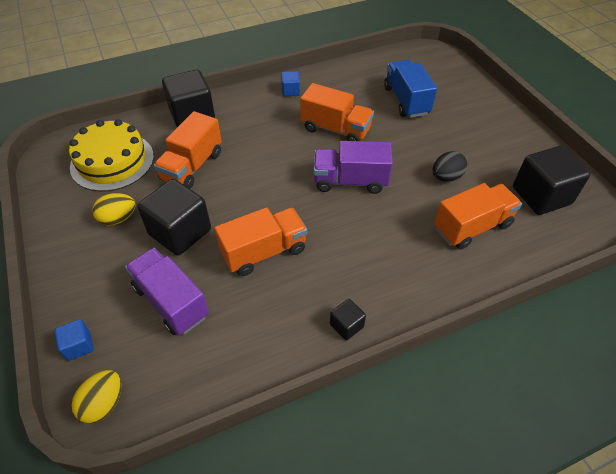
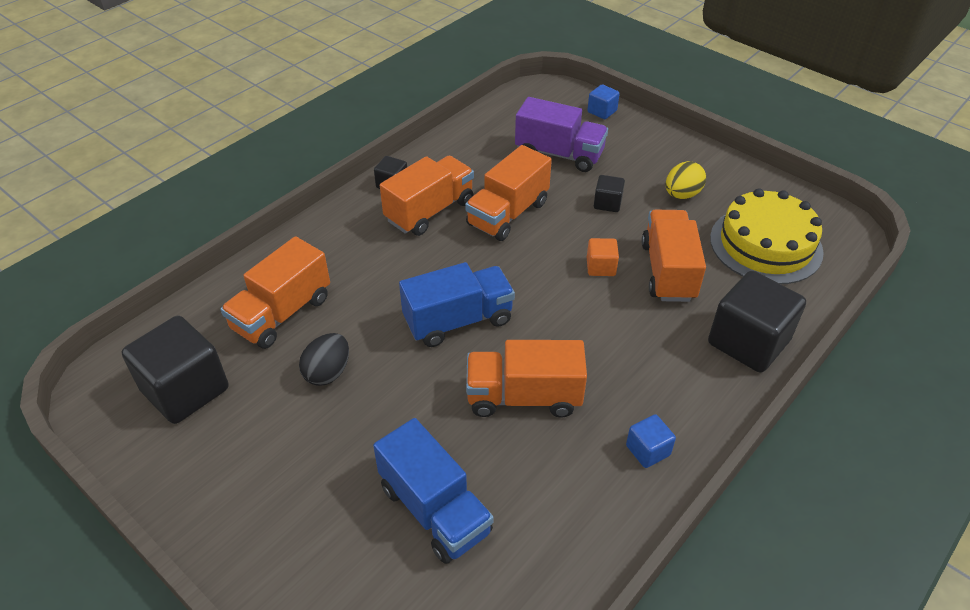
camera: 155 degrees right, 5 degrees down
yellow egg [72,370,121,424] -> none
black cube [137,179,211,256] -> black cube [594,175,625,212], size x0.48
purple truck [314,141,393,194] -> blue truck [399,262,515,347]
none -> orange truck [380,156,474,236]
none -> orange cube [587,238,619,276]

